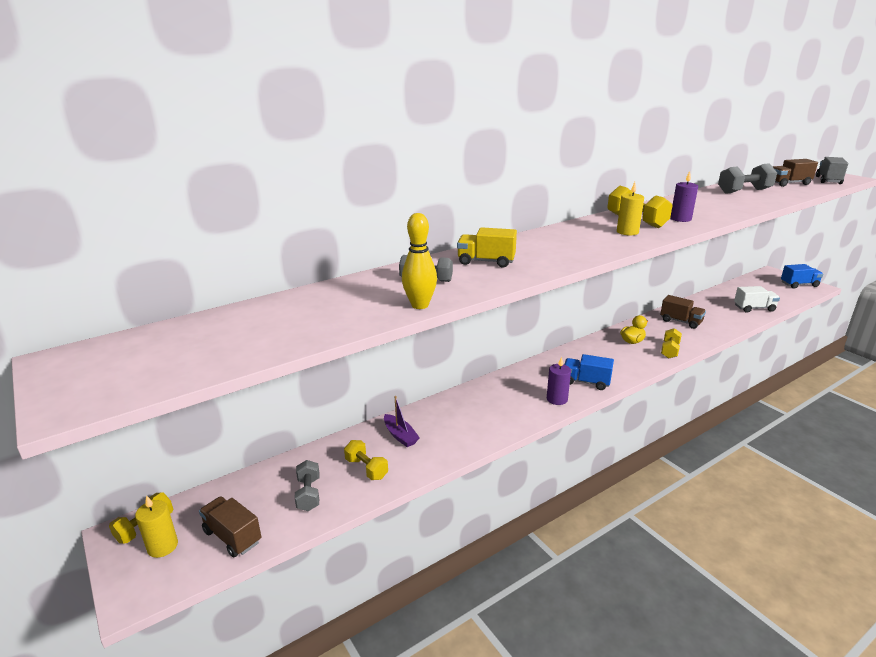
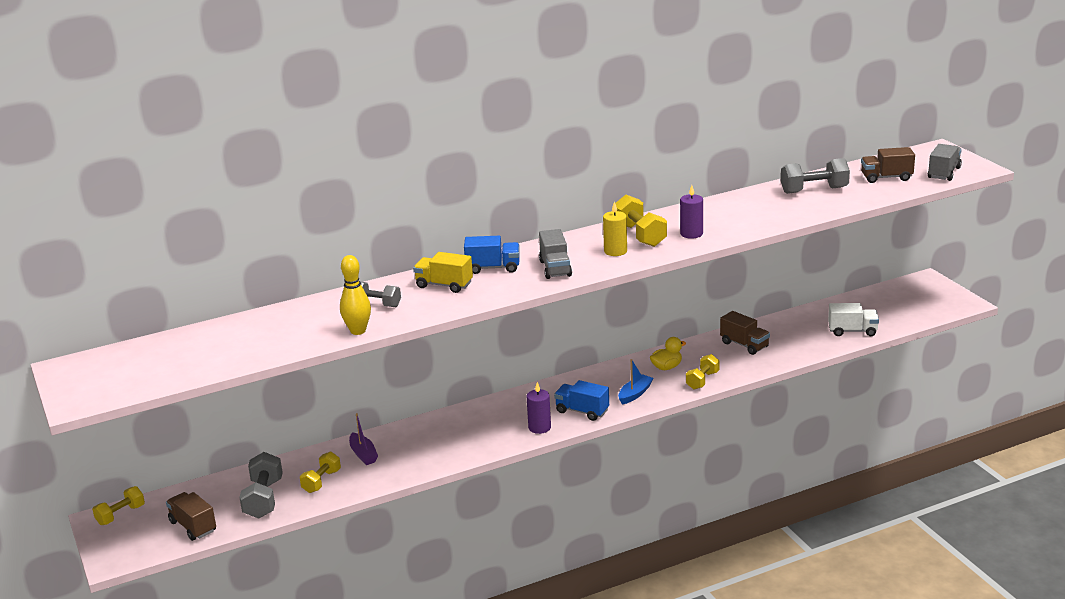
camera: 10 degrees right, 0 degrees up
yellow candle [135,495,178,558] -> none
grey dumbbell [294,460,320,511] -> grey dumbbell [239,452,283,519], size x1.51
yellow dumbbell [344,440,388,480] -> yellow dumbbell turned 60 degrees clockwise [300,451,341,493]
blue truck [781,264,823,289] -> blue truck moved to [464,236,520,274]
none -> grey truck [539,229,572,279]
none -> blue boat [618,359,654,404]

